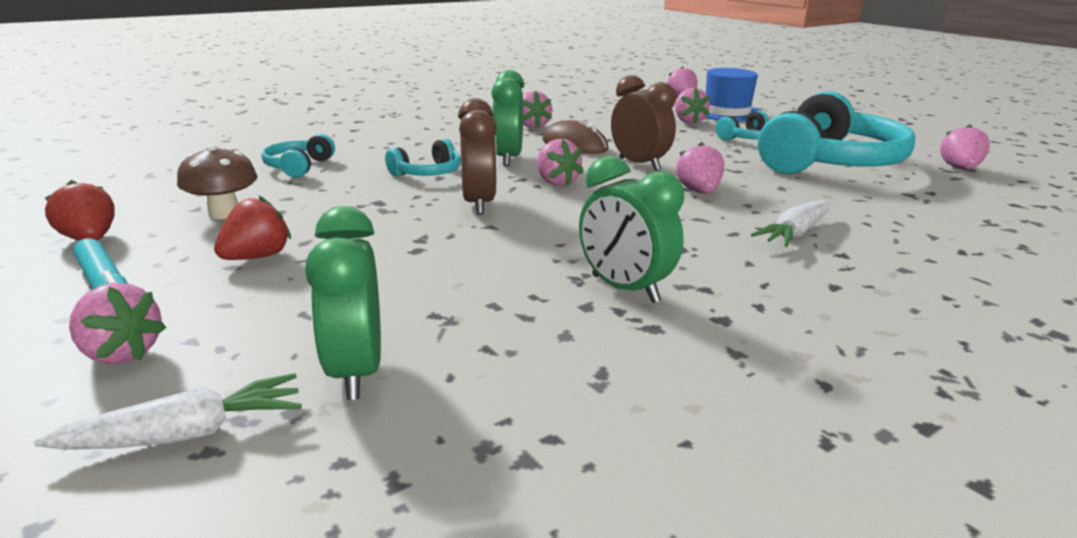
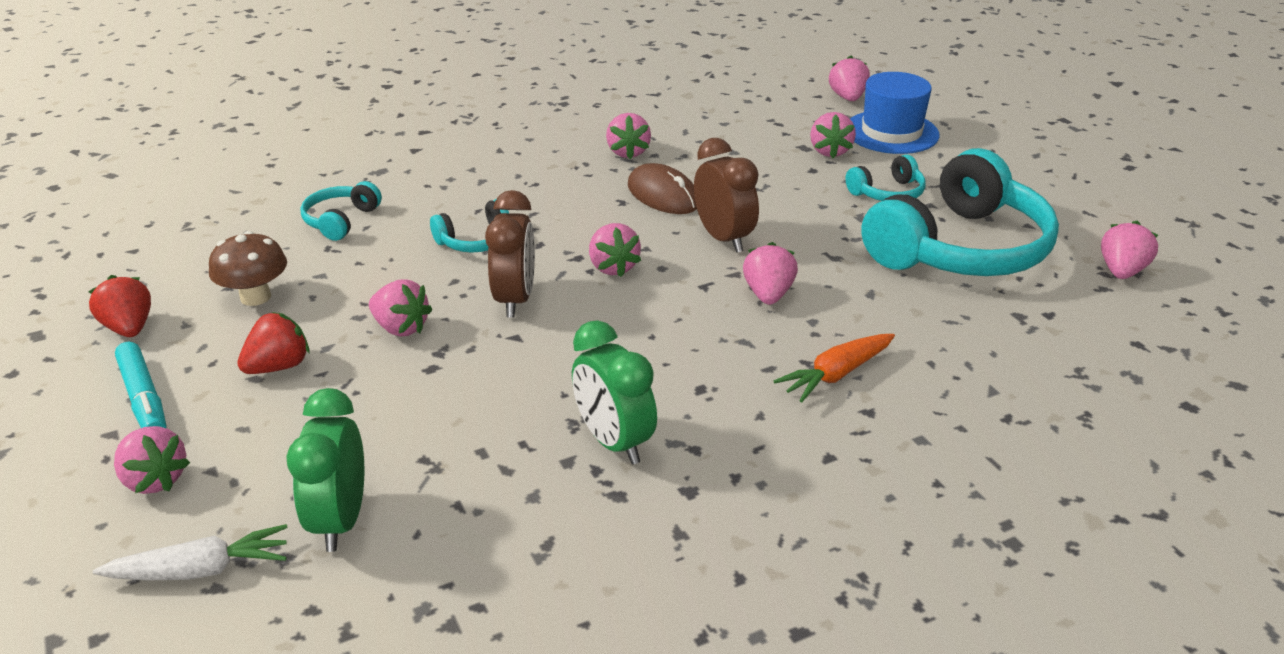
camera: 10 degrees right, 10 degrees up
green clock [491,70,524,166] -> none
white carrot [751,200,830,247] -> orange carrot [774,334,895,402]
none -> pink strawberry [369,279,432,337]

